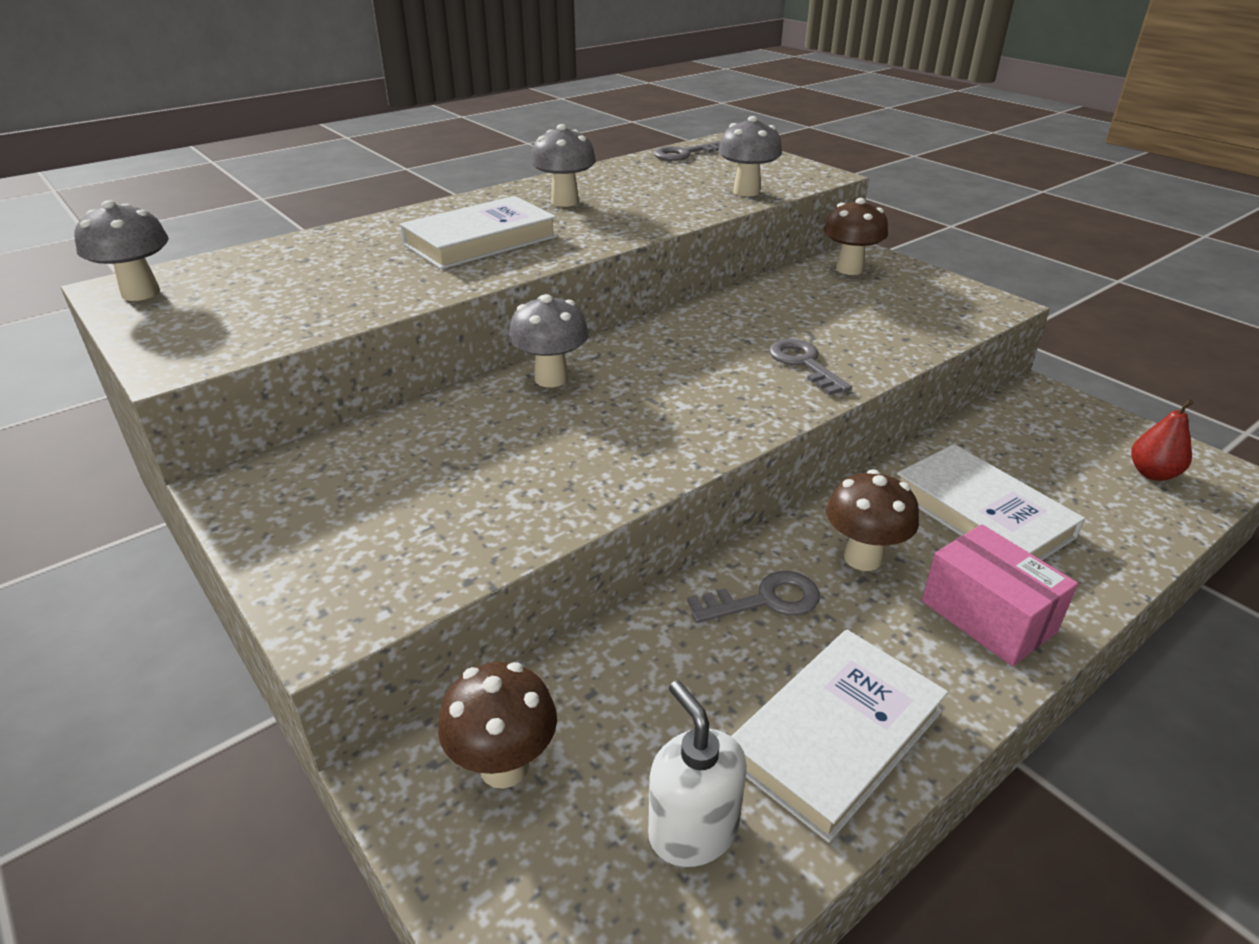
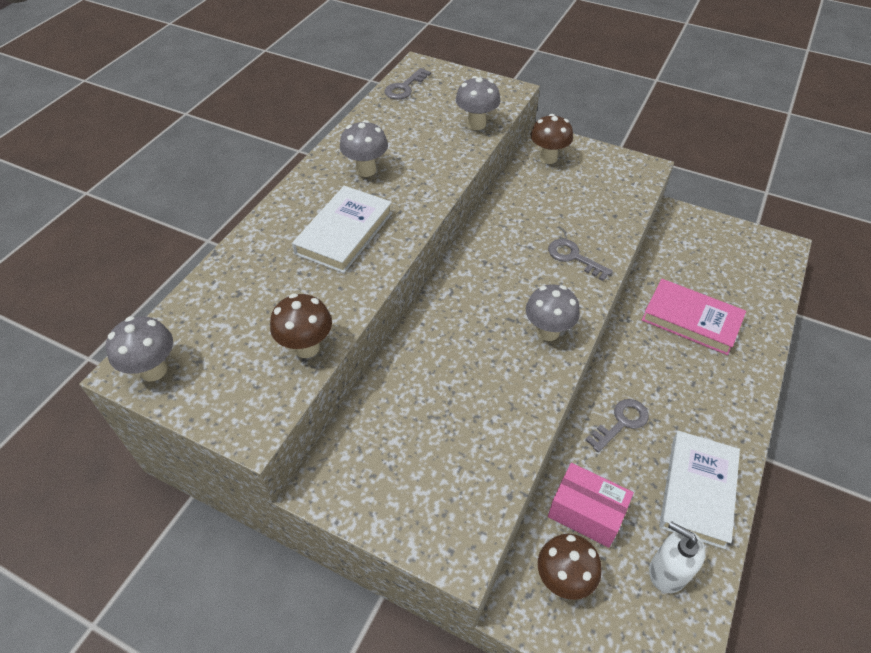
camera: 25 degrees left, 15 degrees up
grey mushroom [508,294,589,387] -> grey mushroom moved to [526,284,580,341]
brown mushroom [826,469,919,571] -> brown mushroom moved to [270,293,332,358]
white book [897,444,1085,560] -> pink book [642,279,746,355]
pink box [922,524,1078,666] -> pink box moved to [548,463,634,548]
red pear [1131,399,1194,481] -> none

